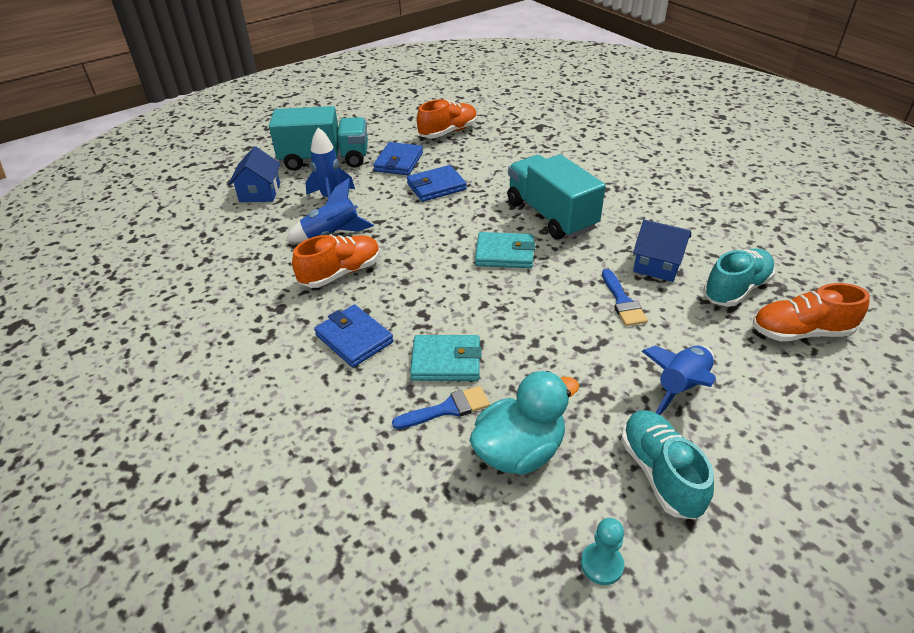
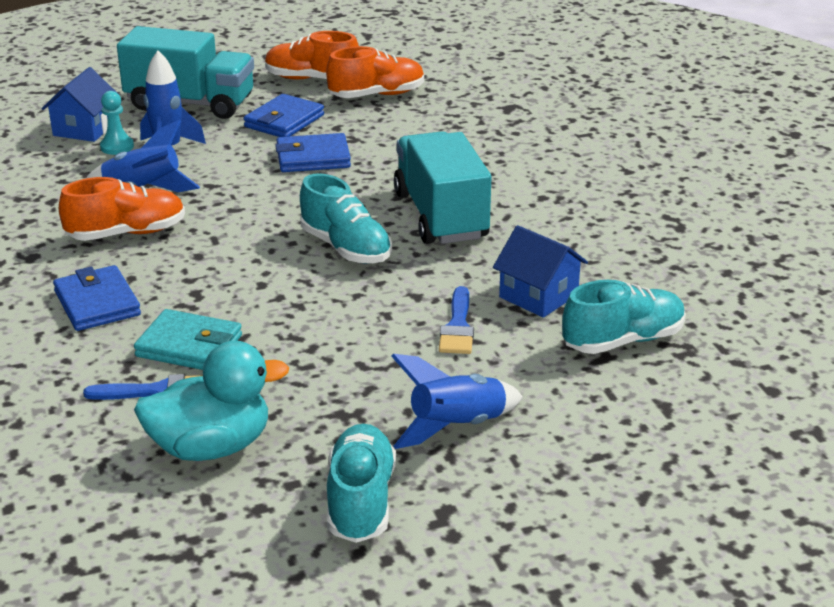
camera: 15 degrees right, 10 degrees down
turquoise wallet [475,232,535,268] -> turquoise shoe [300,173,392,264]
turquoise pawn [581,518,624,585] -> turquoise pawn moved to [100,91,134,155]
orange shoe [753,283,870,341] -> orange shoe moved to [265,31,359,80]

